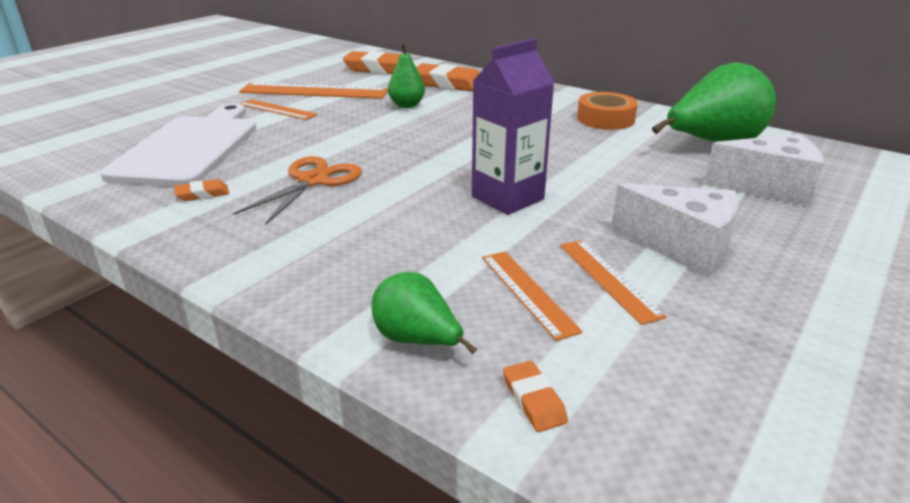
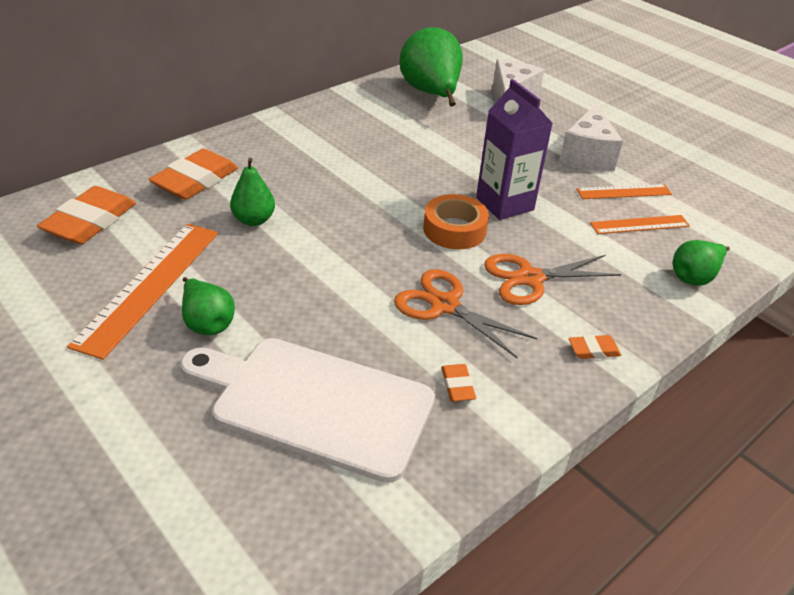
camera: 80 degrees left, 10 degrees up
orange ruler [240,99,318,120] -> green pear [182,277,235,335]
orange eraser [503,361,568,432] -> orange eraser moved to [569,335,621,359]
orange tape [577,92,638,130] -> orange tape moved to [423,194,489,249]
white cheese [611,183,739,277] -> white cheese turned 150 degrees clockwise [559,103,623,171]
none -> orange scissors [484,254,621,305]

